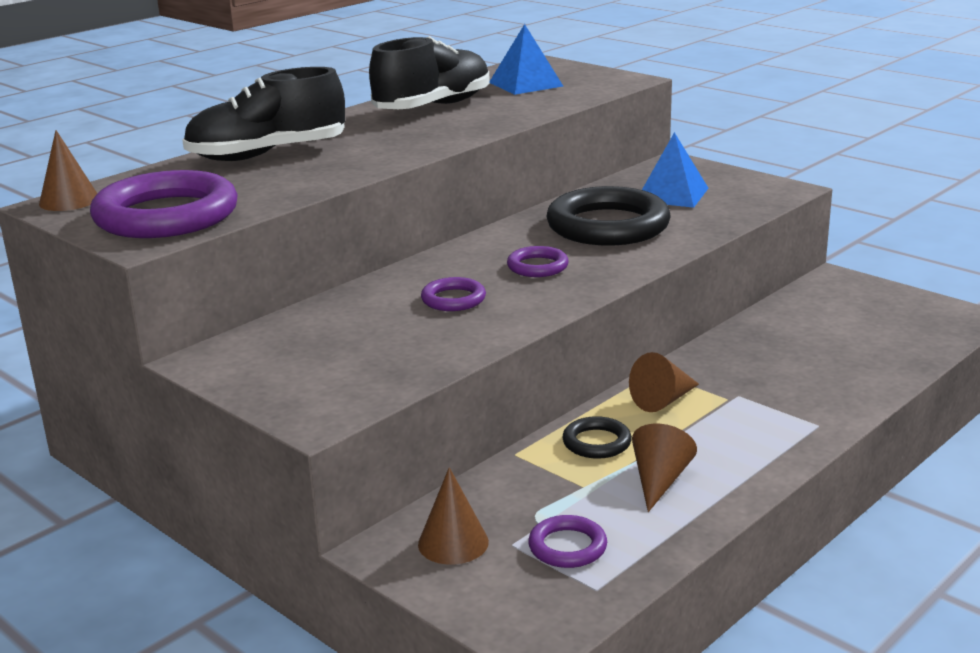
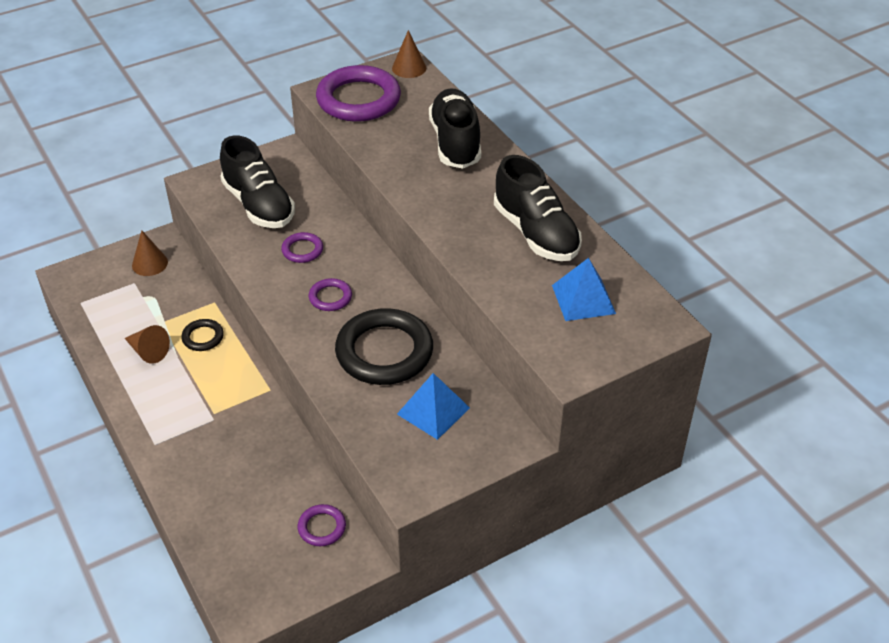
camera: 105 degrees right, 20 degrees up
purple ring [528,515,607,568] -> purple ring moved to [298,504,346,546]
brown cone [629,352,699,412] -> none
none -> black shoe [220,135,295,228]

